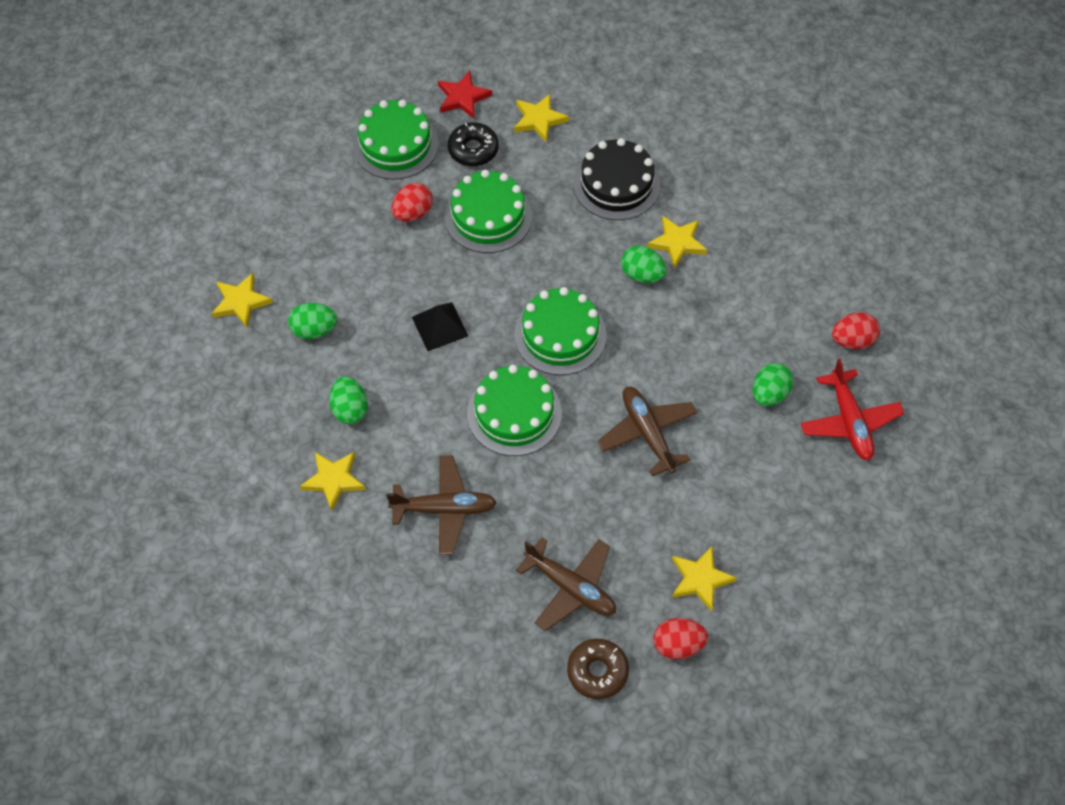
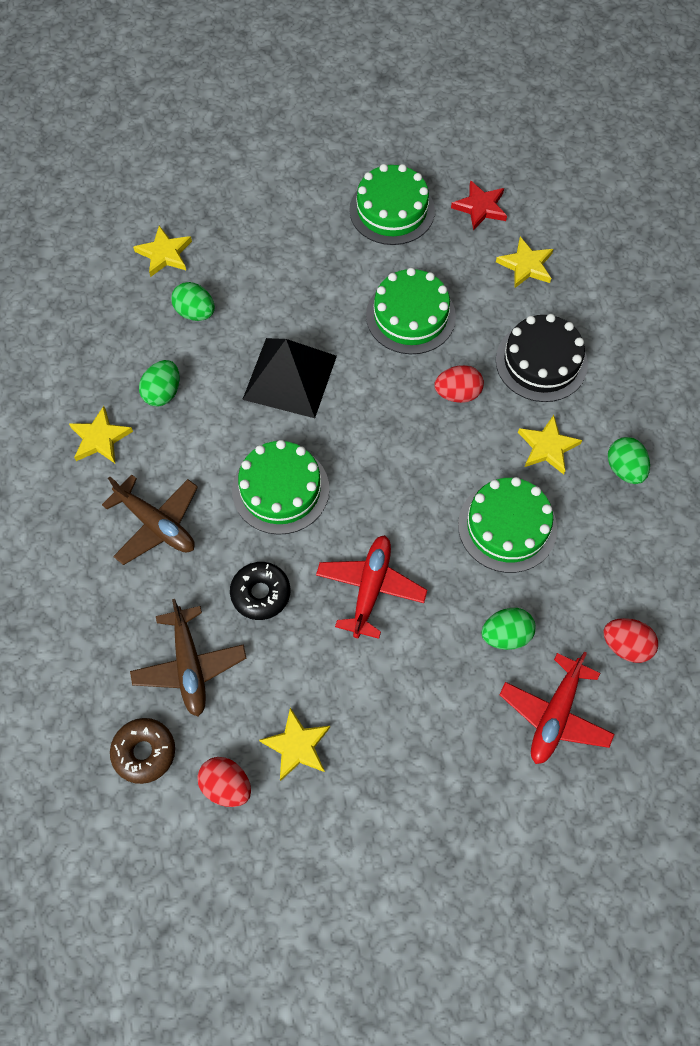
camera: 40 degrees right, 5 degrees up
red egg [392,183,433,222] -> red egg moved to [434,365,484,403]
black pyramid [412,302,468,351] -> black pyramid [242,338,337,418], size x1.71
black donut [448,122,499,166] -> black donut moved to [230,562,290,620]
green cake [514,287,607,375] -> green cake moved to [458,477,557,573]
brown plane [598,387,698,476] -> red plane [316,535,427,639]
green egg [621,245,667,283] -> green egg moved to [608,437,650,484]

